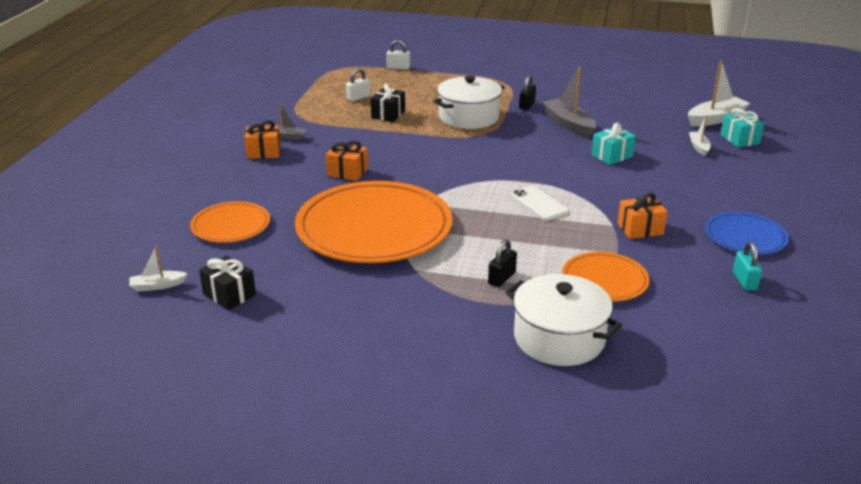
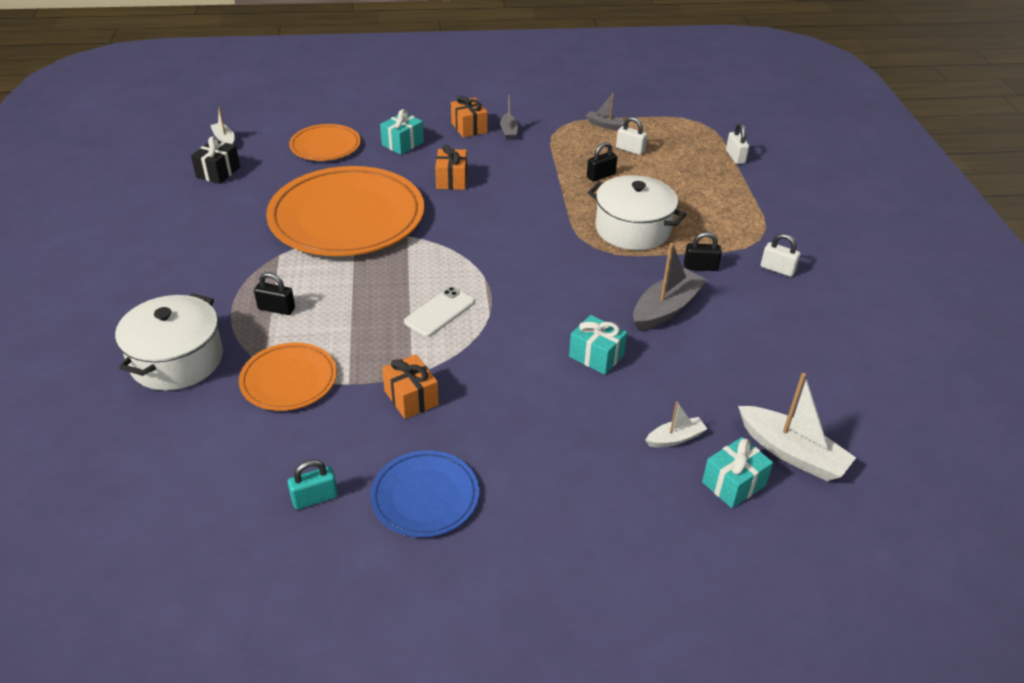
camera: 70 degrees right, 10 degrees up
black gift [371,84,405,122] -> black padlock [587,142,618,181]
none -> turquoise gift [380,109,424,155]
none -> grey boat [586,93,625,130]
none -> white padlock [761,233,800,277]

